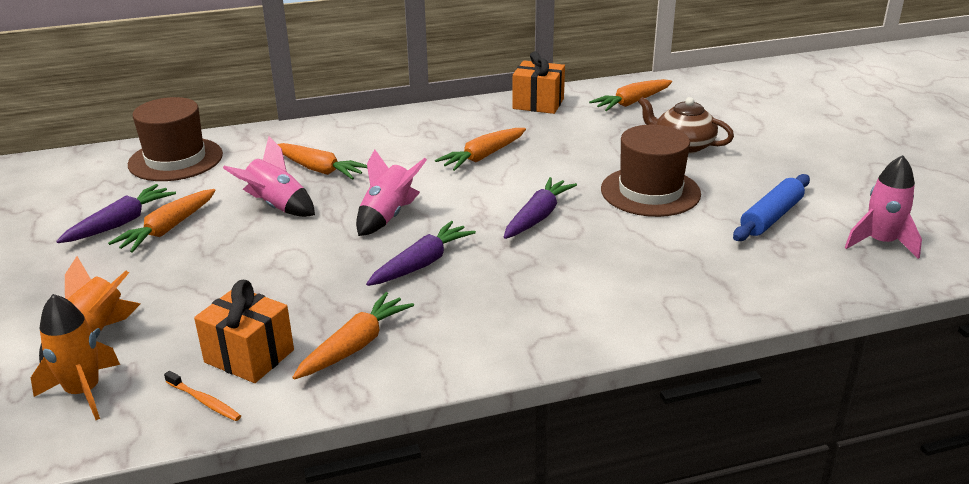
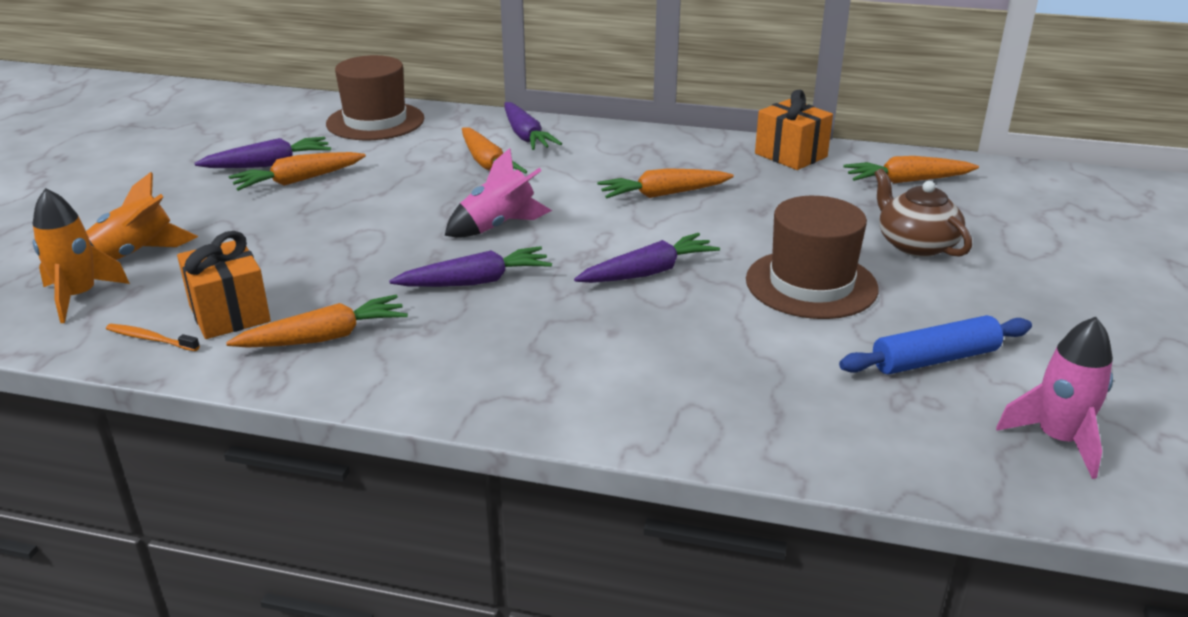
camera: 30 degrees right, 0 degrees up
orange toothbrush [164,371,241,421] -> orange toothbrush turned 135 degrees clockwise [106,324,200,351]
pink rocket [223,136,315,217] -> none
none -> purple carrot [504,102,562,150]

